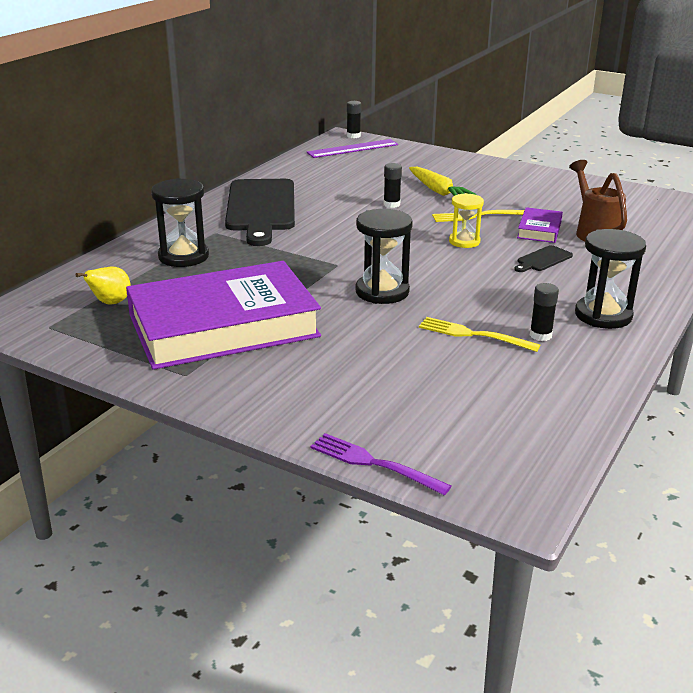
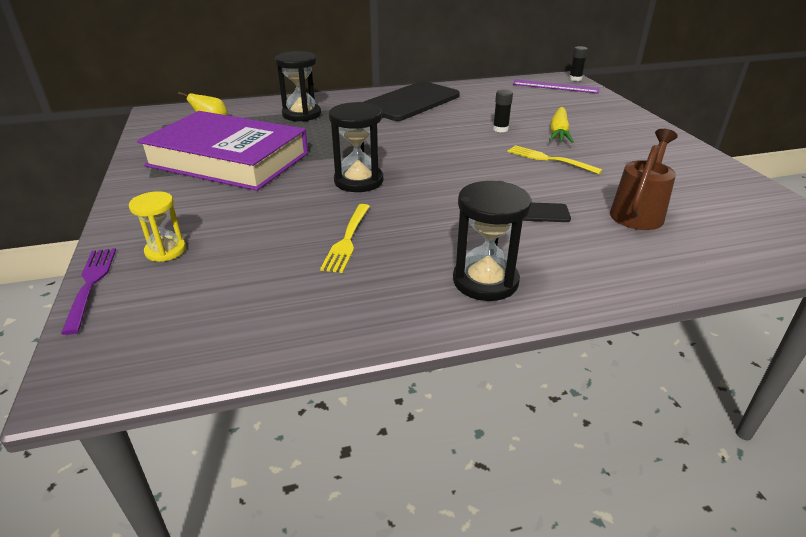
camera: 45 degrees right, 5 degrees up
yellow fork [419,317,540,352] -> yellow fork turned 150 degrees counterclockwise [320,204,370,273]
yellow hourglass [449,193,484,248] -> yellow hourglass moved to [129,191,186,262]
purple book [517,207,563,243] -> none
black glue stick [530,283,559,341] -> none

